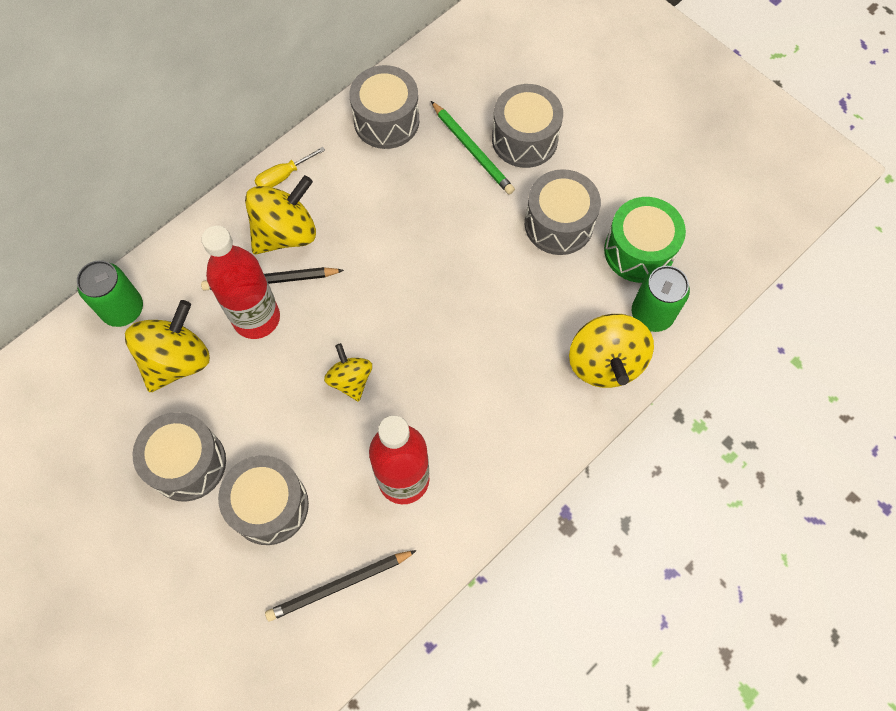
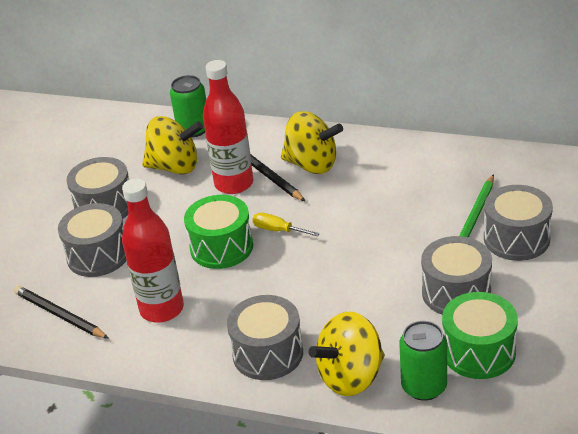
camera: 65 degrees right, 30 degrees down
yellow screwdriver [255,147,325,187] -> yellow screwdriver moved to [252,213,320,236]
yellow spinning top [324,343,372,402] -> green drum [184,195,253,269]
grey drum [349,65,419,149] -> grey drum moved to [227,295,303,380]

